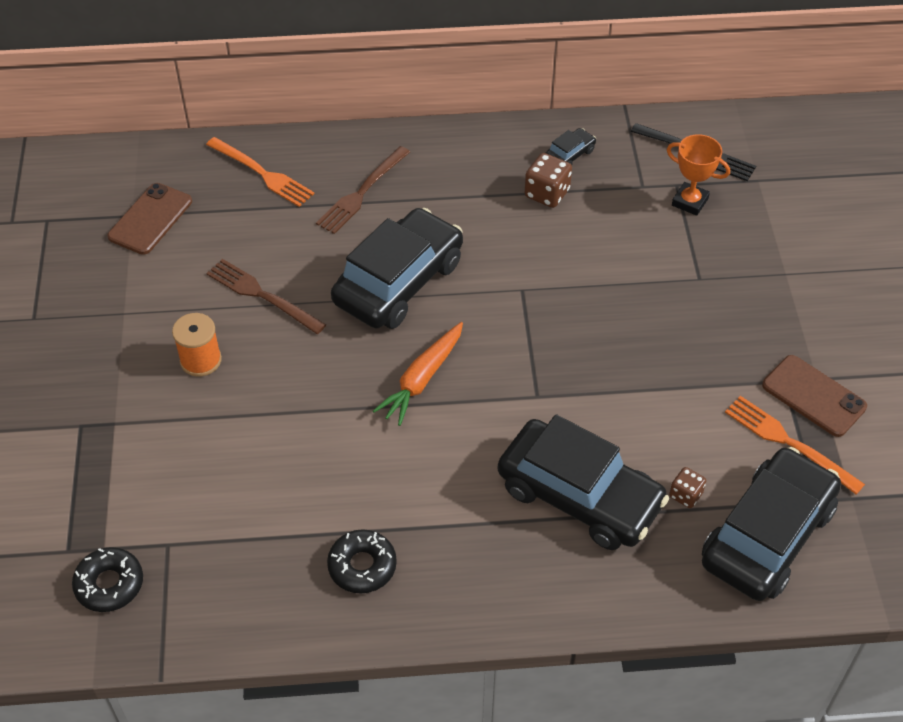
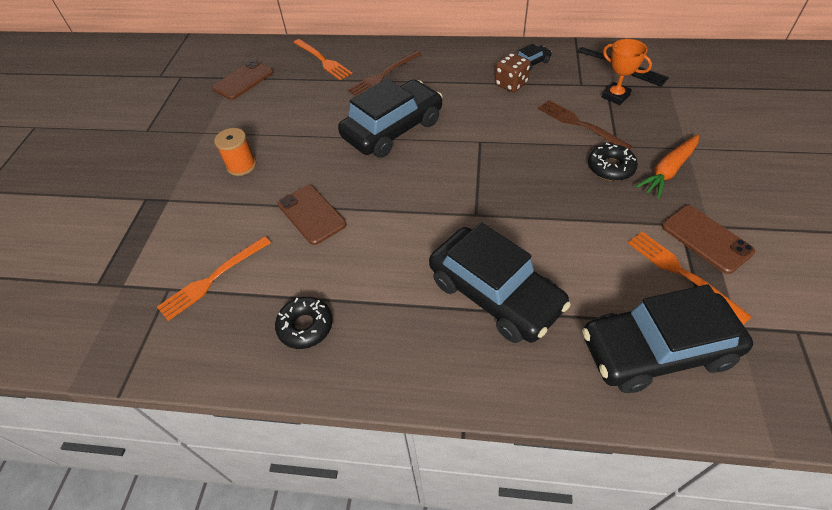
camera: 15 degrees right, 0 degrees up
black donut [72,547,143,612] -> black donut moved to [588,143,638,181]
brown fork [206,259,326,334] -> brown fork moved to [538,100,632,150]
orange carrot [373,322,463,426] -> orange carrot moved to [635,134,699,199]
brown dice [669,467,706,508] -> none
black car [702,447,841,601] -> black car turned 150 degrees counterclockwise [582,284,753,393]
none -> orange fork [157,236,271,321]
none -> brown phone [278,185,346,245]

